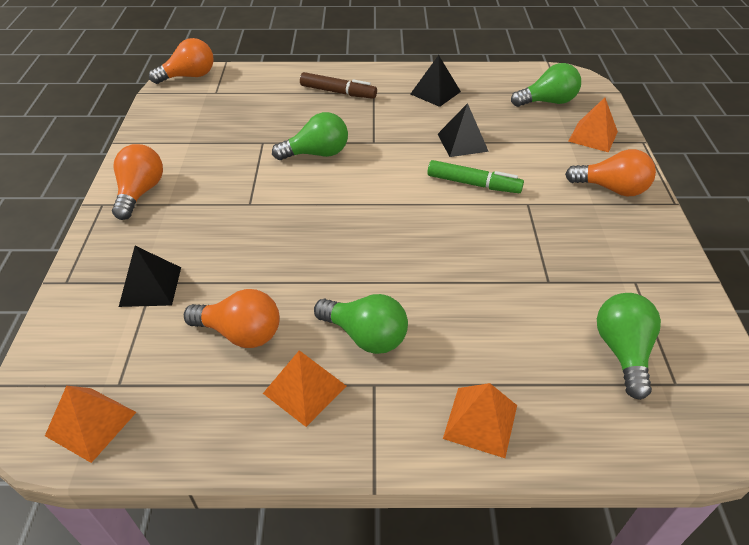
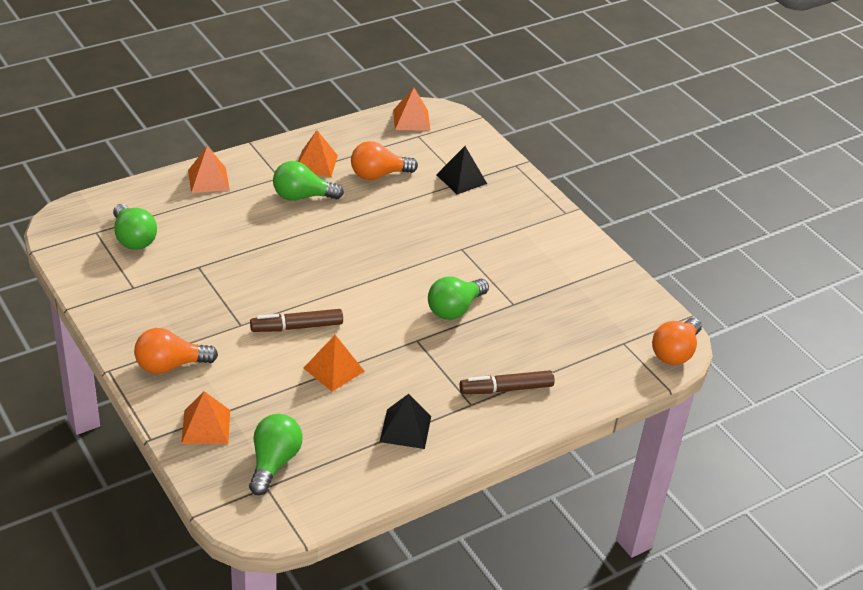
camera: 145 degrees right, 5 degrees down
orange light bulb [112,144,163,220] -> none
green marker [428,160,524,193] -> brown marker [250,309,343,332]
black pyramid [438,103,489,157] -> orange pyramid [303,335,365,392]
green light bulb [511,63,581,107] -> green light bulb turned 150 degrees clockwise [249,414,302,496]

